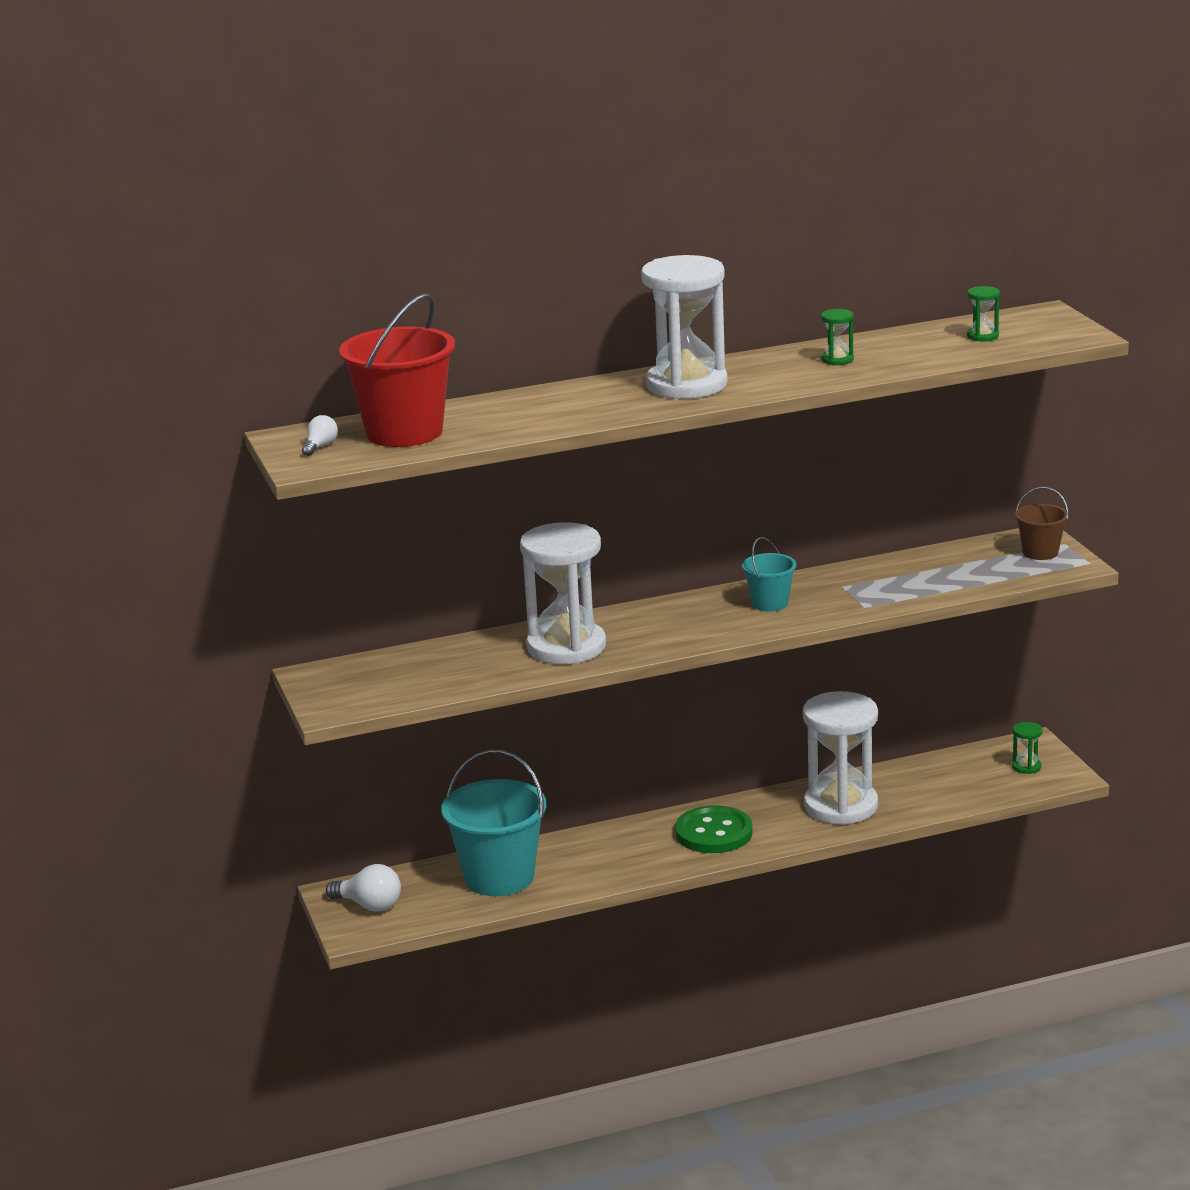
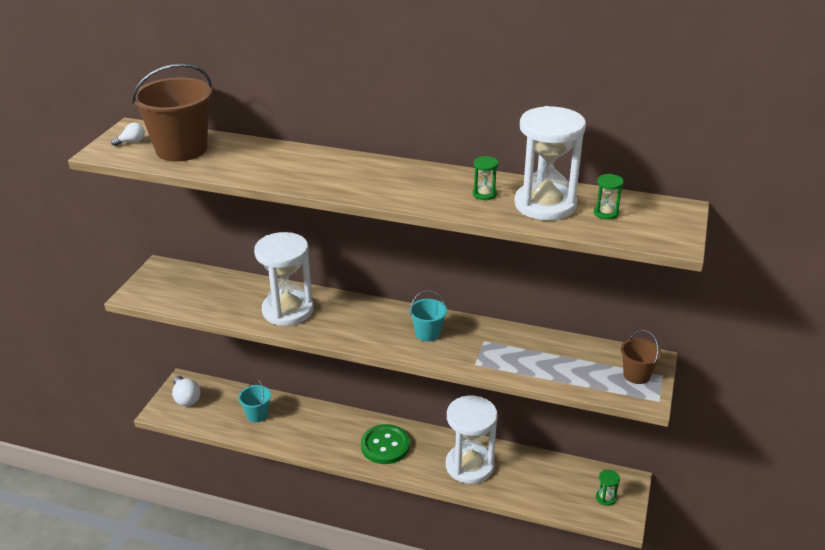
camera: 35 degrees right, 10 degrees up
red bucket [339,293,455,447] -> brown bucket [132,64,212,161]
turquoise bucket [441,750,546,896] -> turquoise bucket [238,379,271,422], size x0.51
white hourglass [641,255,728,399] -> white hourglass moved to [514,106,586,220]

